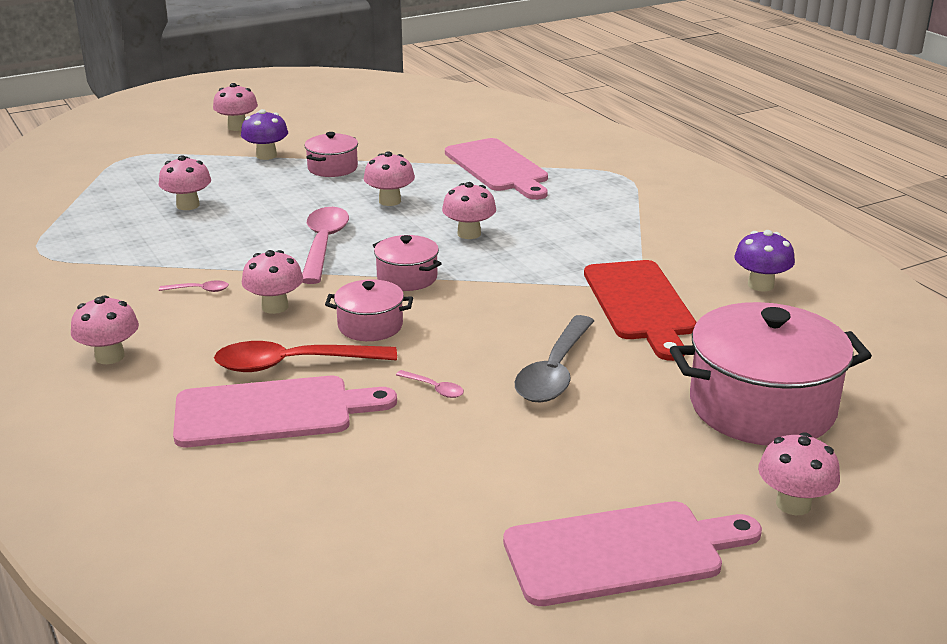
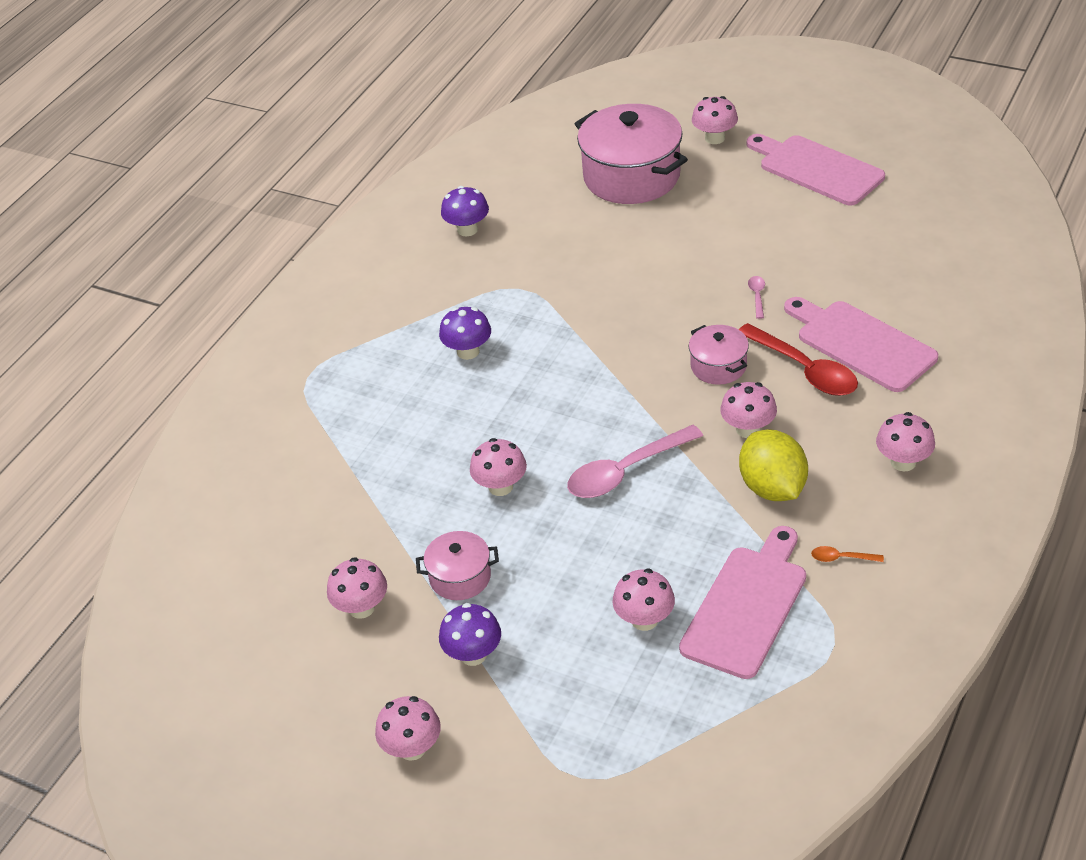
camera: 120 degrees left, 15 degrees up
pink spoon [159,280,229,292] -> yellow lemon [739,430,808,501]
pink pot [373,235,442,291] -> none
pink mushroom [442,182,496,239] -> pink mushroom moved to [327,557,387,619]
pink cutting board [445,138,548,200] -> pink cutting board moved to [679,526,806,679]
grey spoon [515,315,594,402] -> none
red cutting board [584,260,697,361] -> none
none -> purple mushroom [439,307,491,360]
none -> orange spoon [811,546,884,562]

